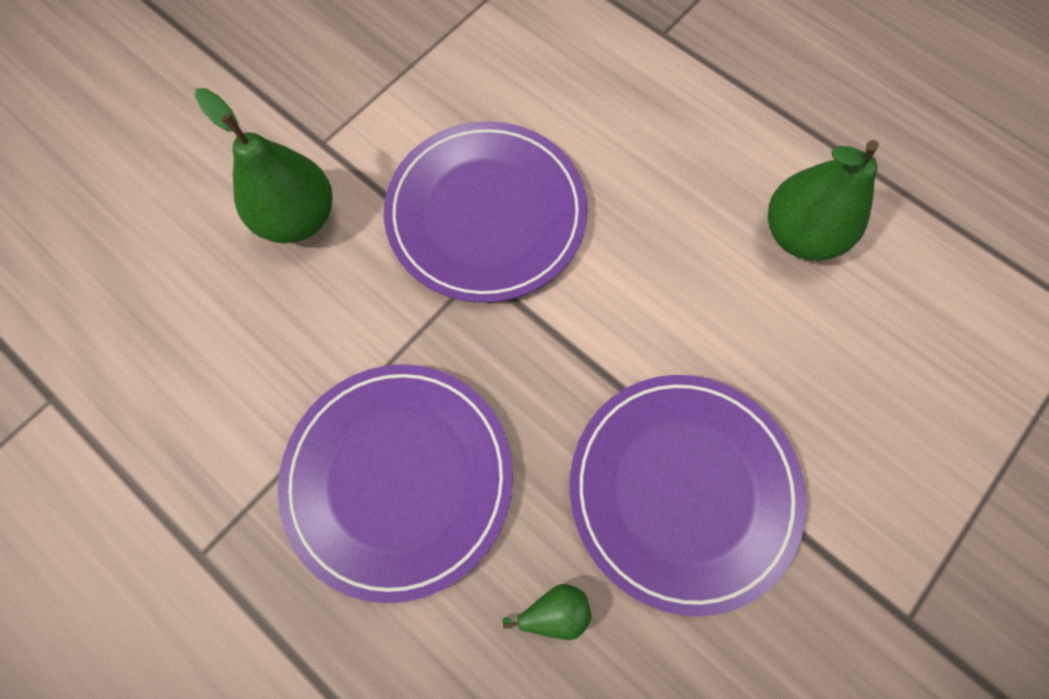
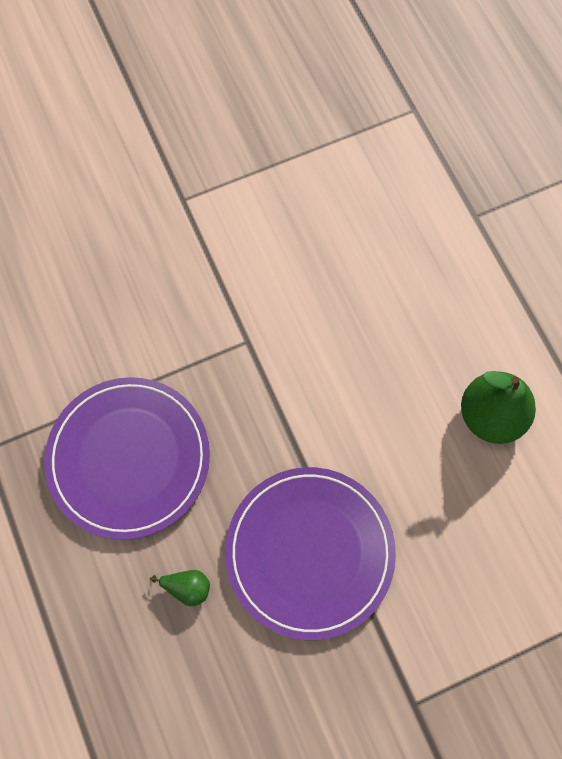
camera: 25 degrees right, 0 degrees up
green pear [195,88,332,243] -> none
purple plate [384,121,588,303] -> none

